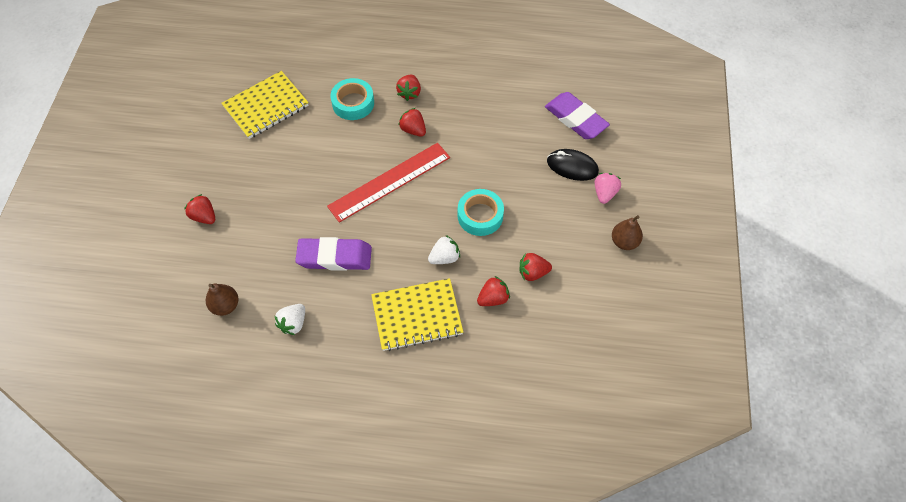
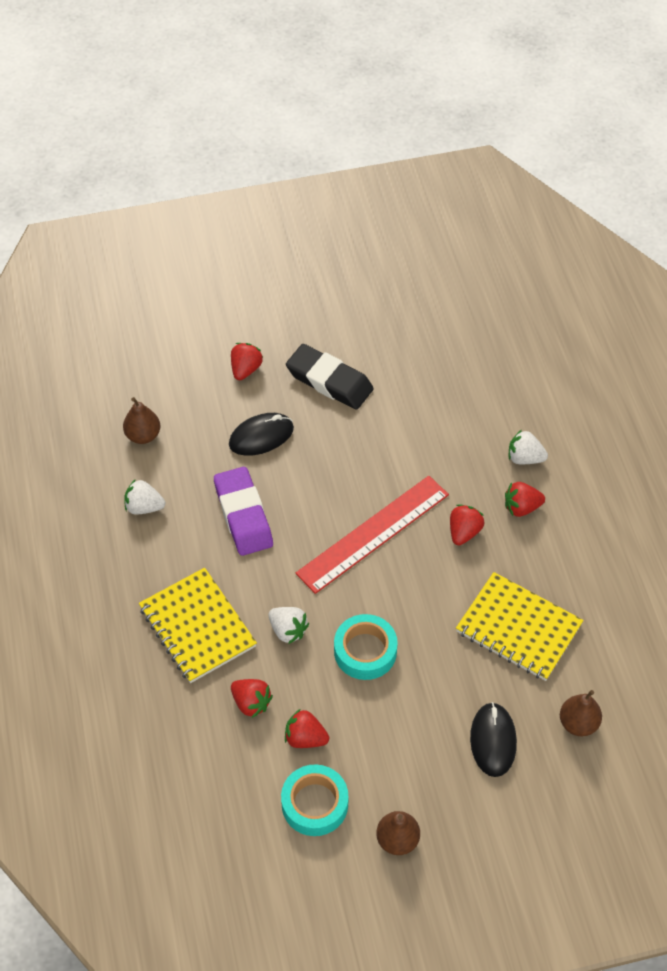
camera: 70 degrees right, 5 degrees down
yellow notebook [221,71,309,139] -> yellow notebook moved to [456,572,584,681]
red ruler [327,143,450,223] -> red ruler turned 75 degrees counterclockwise [296,476,449,594]
turquoise tape [330,78,374,120] -> turquoise tape moved to [281,765,348,836]
red strawberry [520,253,552,281] -> red strawberry turned 45 degrees counterclockwise [285,709,329,748]
purple eraser [545,92,610,139] -> brown pear [560,690,602,736]
pink strawberry [595,173,621,204] -> none
none -> black mouse [229,413,294,456]
none -> black eraser [286,344,374,410]
none -> white strawberry [509,430,548,464]

